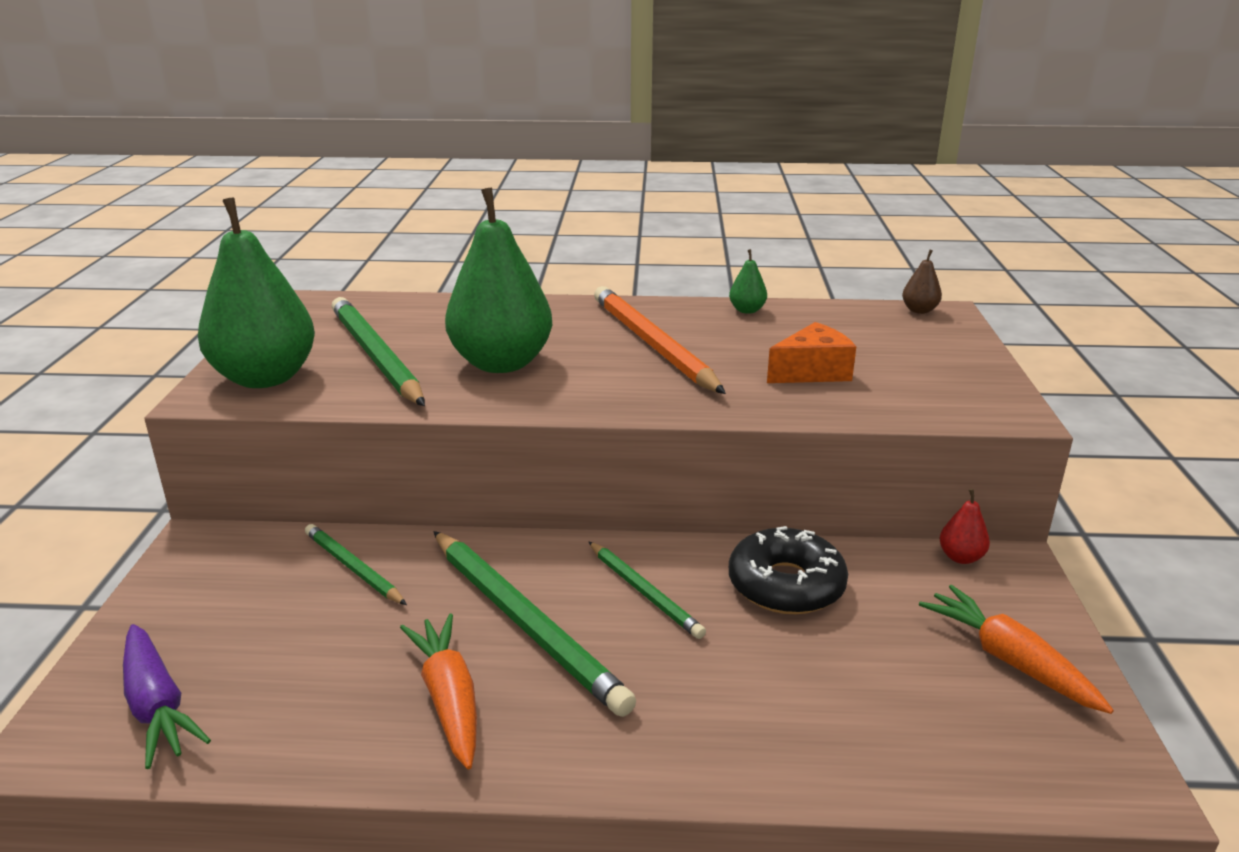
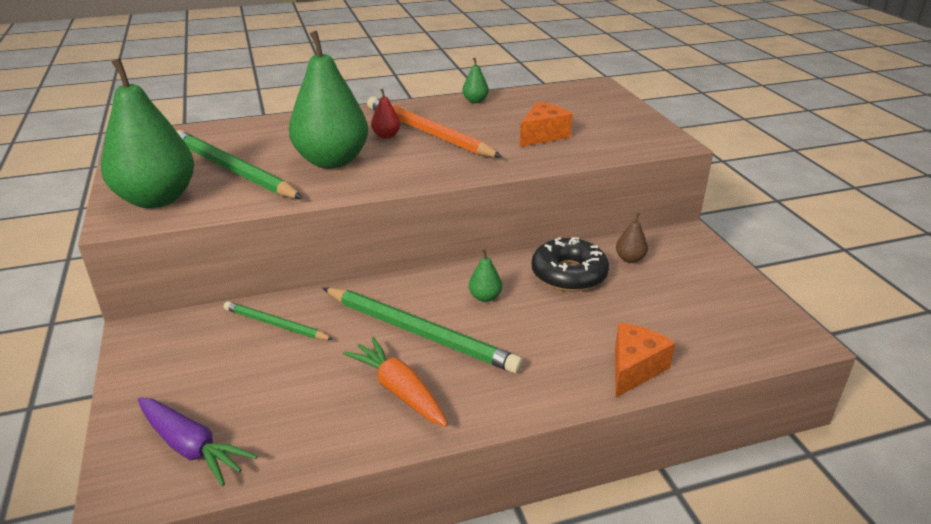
camera: 20 degrees left, 5 degrees up
green pencil [589,542,706,639] -> green pear [469,249,502,302]
brown pear [902,249,942,314] -> brown pear moved to [616,213,648,263]
orange carrot [919,585,1114,714] -> none
red pear [940,489,990,564] -> red pear moved to [371,89,400,139]
none -> orange cheese [615,323,675,397]

